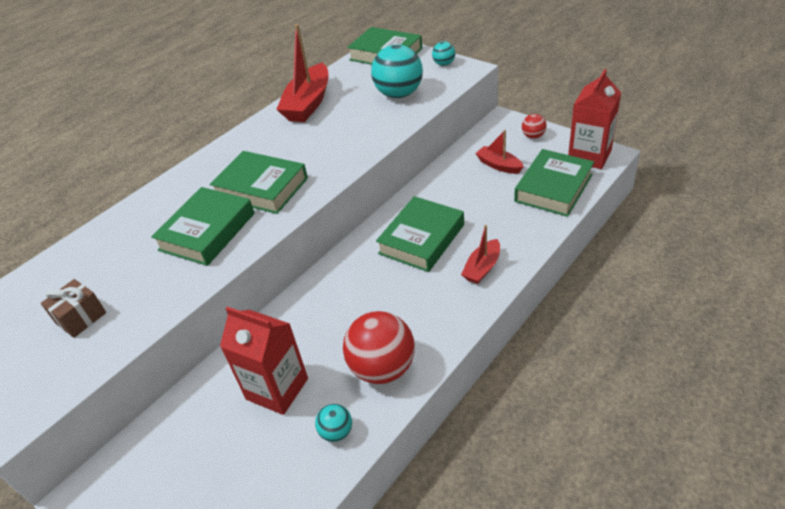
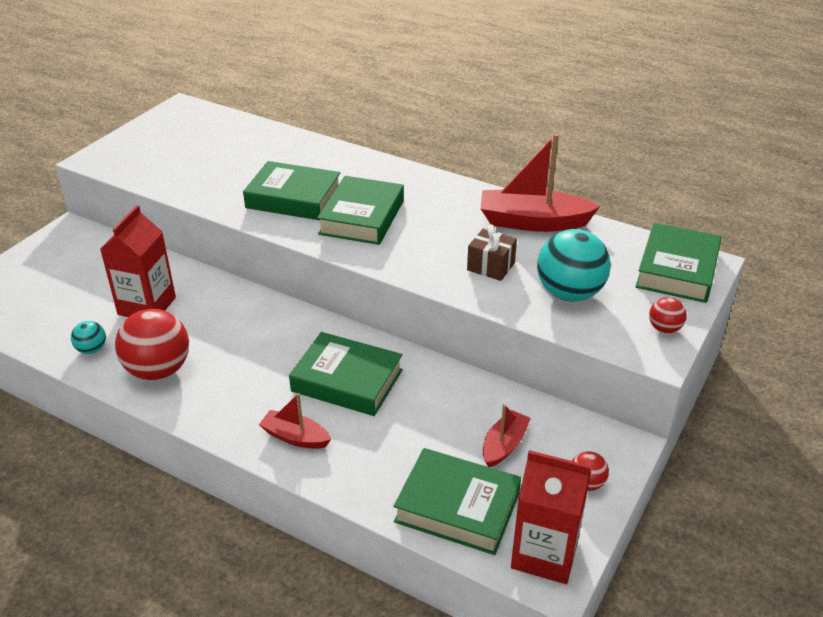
camera: 75 degrees right, 5 degrees down
brown gift [41,279,106,338] -> brown gift moved to [467,225,517,281]
turquoise ball [432,41,455,66] -> red ball [649,297,687,333]

